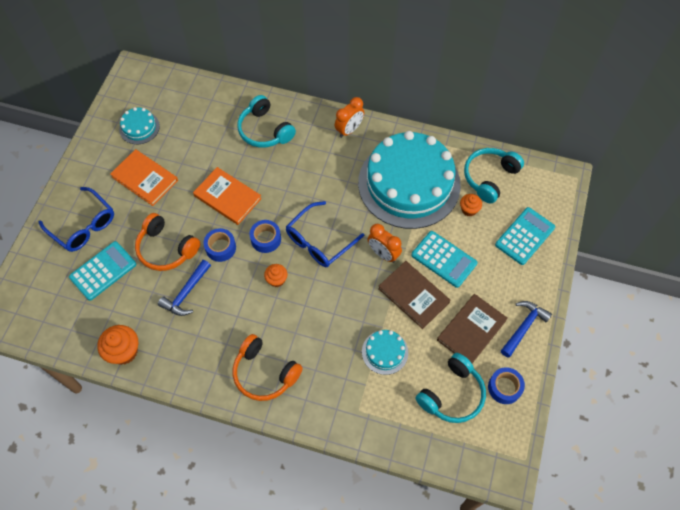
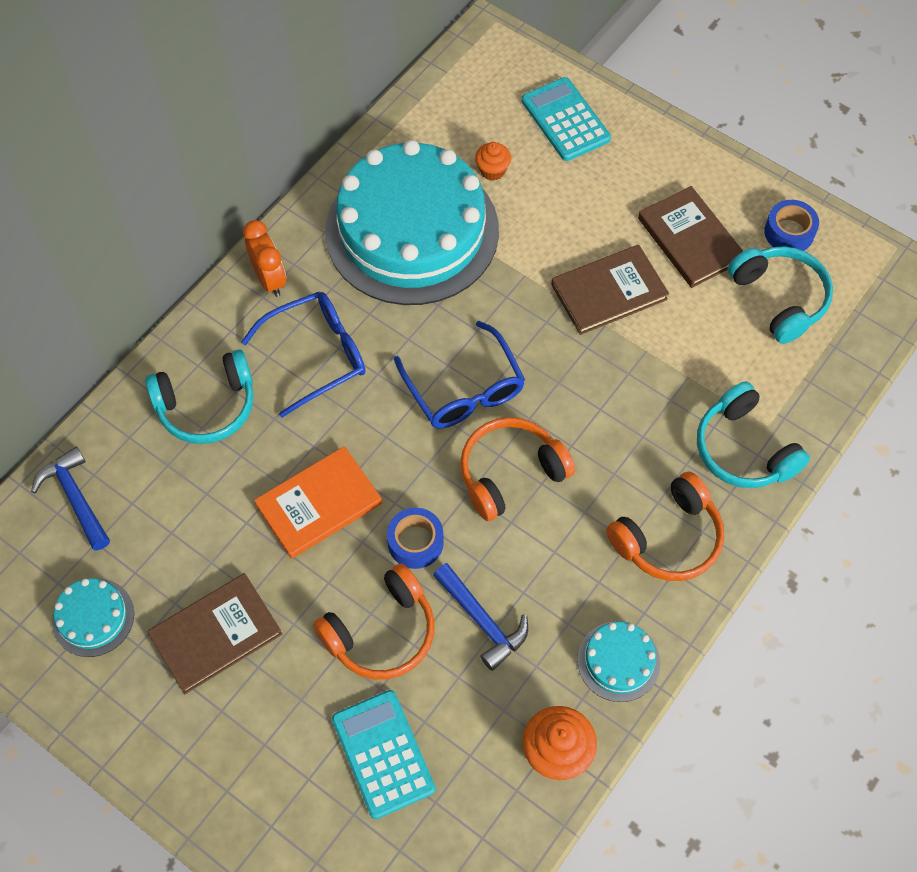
camera: 70 degrees left, 0 degrees up
blue glasses [39,187,114,252] -> blue glasses moved to [241,292,365,418]
orange book [110,149,178,206] -> brown book [147,573,282,694]
blue tape [250,220,281,253] -> none
orange cupcake [264,264,288,287] -> orange headphones [460,417,575,521]
turquoise cake [362,330,408,375] -> turquoise cake moved to [577,621,660,702]
orange clock [368,224,402,263] -> none
turquoise calculator [411,231,477,288] -> none
turquoise headphones [464,148,524,203] -> turquoise headphones moved to [697,381,810,488]
blue hammer [501,301,552,358] -> blue hammer moved to [31,446,110,551]

